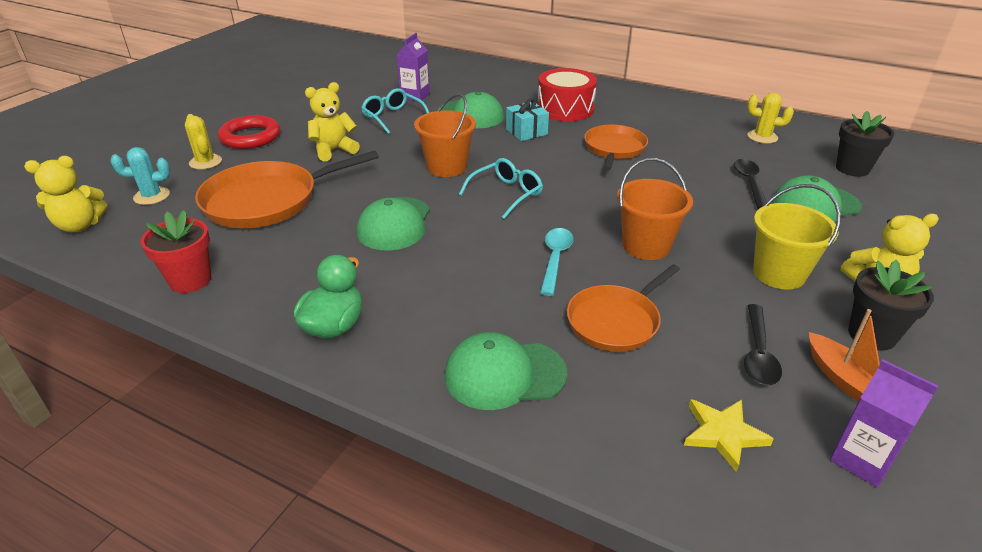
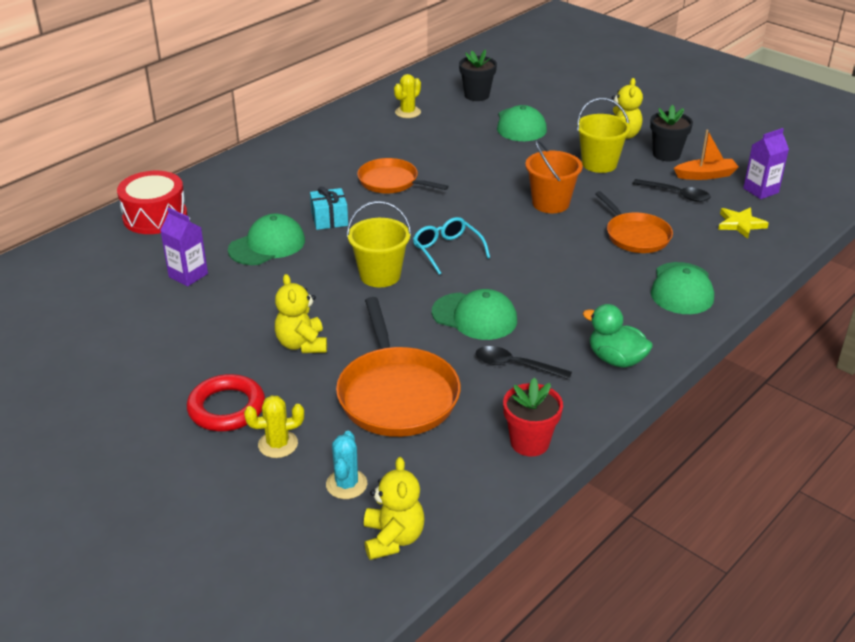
camera: 75 degrees left, 0 degrees up
turquoise glasses [361,88,429,134] -> none
orange bucket [414,94,476,177] -> yellow bucket [346,201,412,287]
red drum [538,68,597,121] -> red drum moved to [117,171,187,234]
turquoise spoon [540,228,574,296] -> none
black spoon [734,159,767,209] -> black spoon moved to [476,346,572,380]

